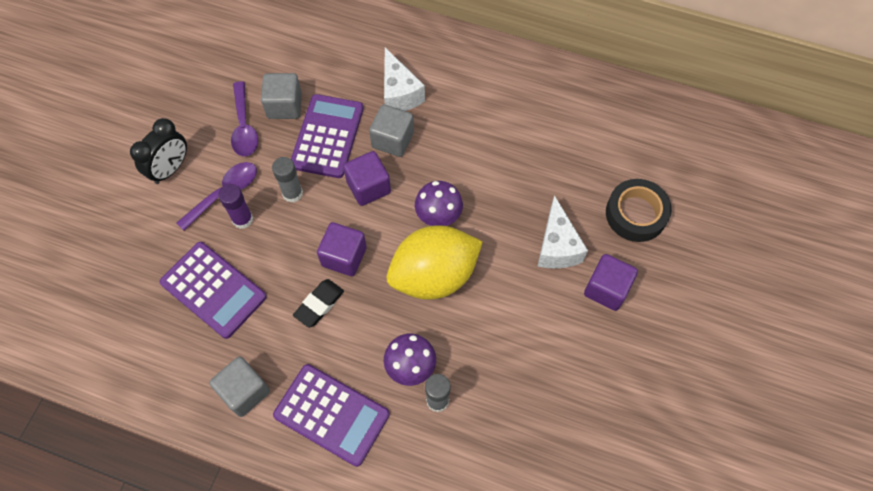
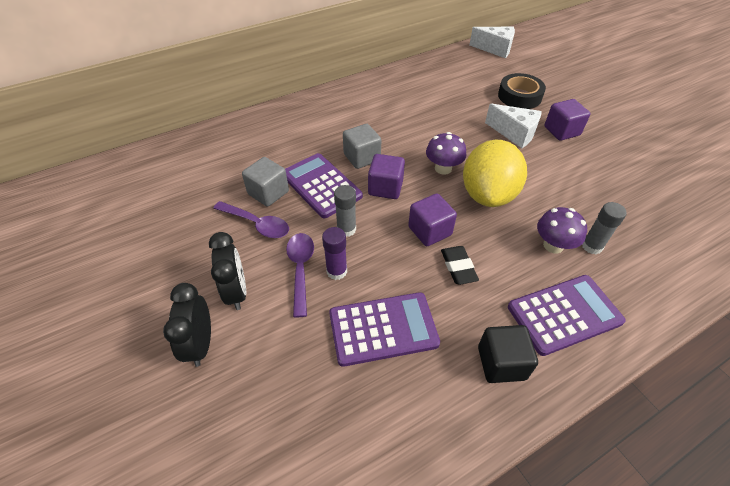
camera: 50 degrees left, 15 degrees down
grey cube [209,356,270,417] -> black cube [478,325,538,383]
white cheese [384,48,425,111] -> white cheese moved to [469,27,515,58]
none -> black clock [163,283,211,367]

